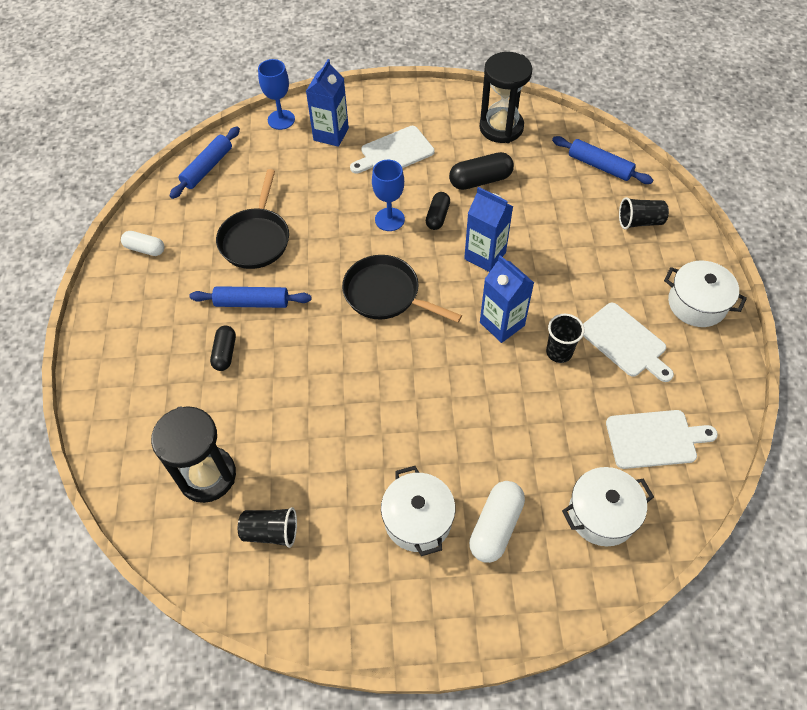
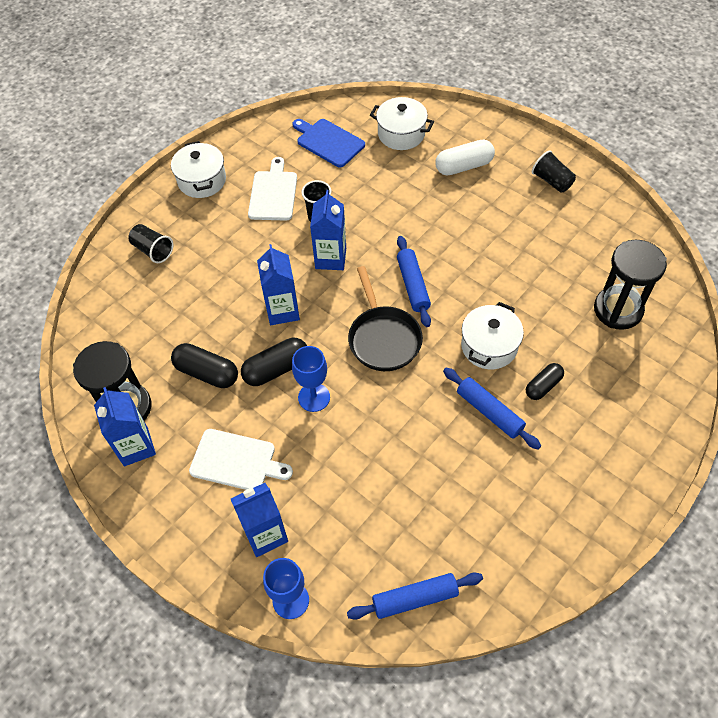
camera: 135 degrees left, 0 degrees up
white capsule [121,231,164,256] -> none
black pan [216,169,289,269] -> none
black cup [238,507,297,548] -> black cup moved to [532,150,576,193]
white pot [381,466,456,556] -> white pot moved to [461,302,524,369]
black capsule [426,192,450,230] -> black capsule [241,338,307,386], size x1.53
blue rolling pin [552,136,653,184] -> blue rolling pin moved to [397,236,431,327]
white cutting board [606,410,718,469] -> blue cutting board [292,119,365,168]
none -> blue carton [94,387,156,466]

